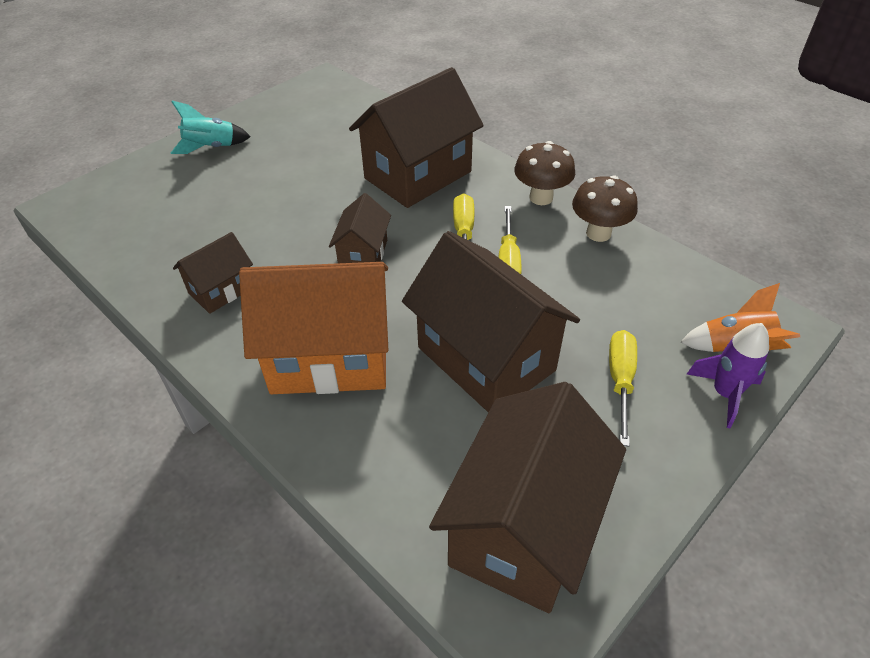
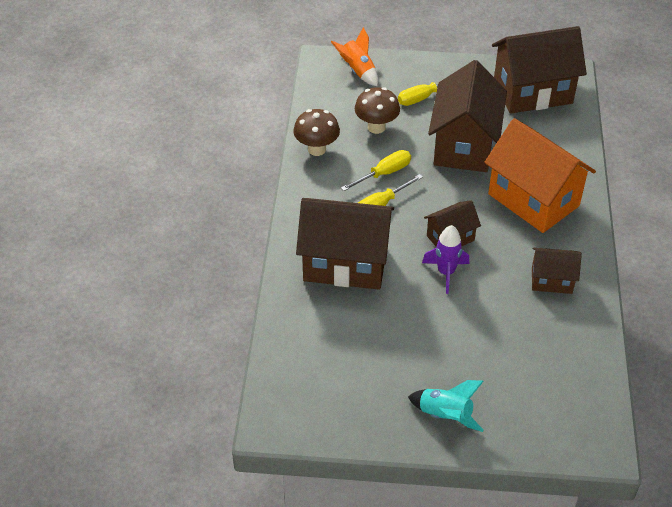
camera: 130 degrees left, 0 degrees up
brown mushroom [514,141,575,205] -> brown mushroom moved to [355,87,400,134]
purple rocket [687,323,769,428] -> purple rocket moved to [422,225,469,294]

